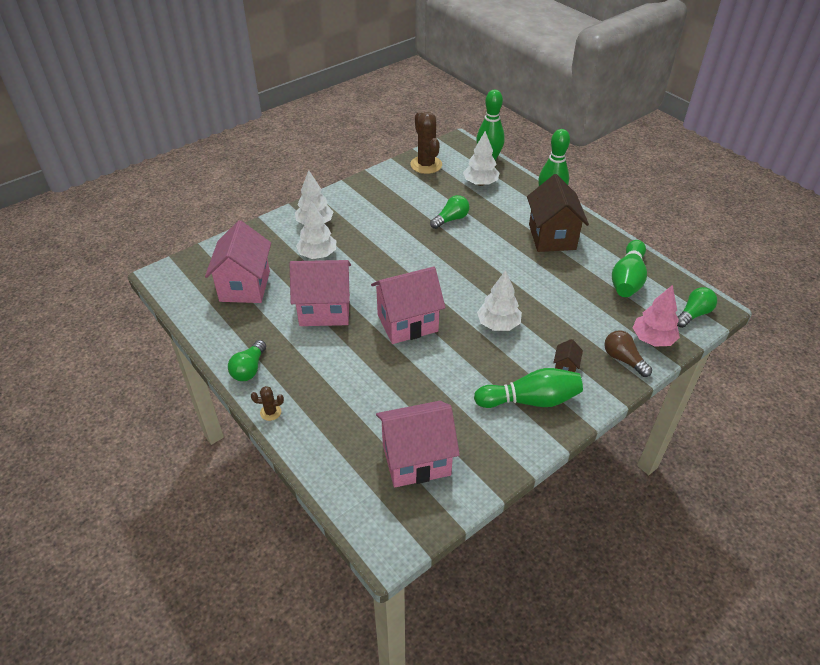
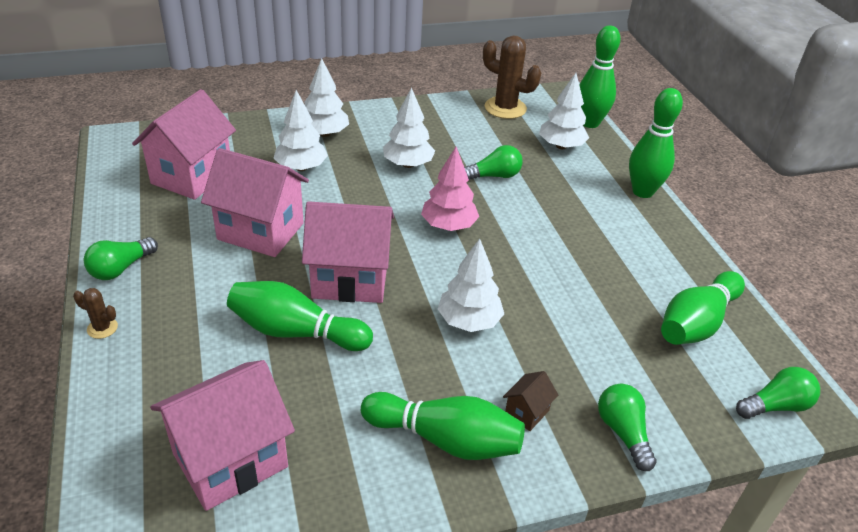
camera: 20 degrees right, 5 degrees down
pink house [376,401,460,487] -> pink house turned 45 degrees counterclockwise [150,360,295,511]
brown cactus [410,111,442,174] -> brown cactus turned 60 degrees counterclockwise [483,35,541,119]
brown house [527,174,589,252] -> none
brown light bulb [604,330,652,377] -> green light bulb [598,384,657,471]
pink tree [633,285,680,347] -> pink tree moved to [421,147,479,231]
none -> green bowling pin [227,281,373,351]
none -> white tree [383,87,435,168]

